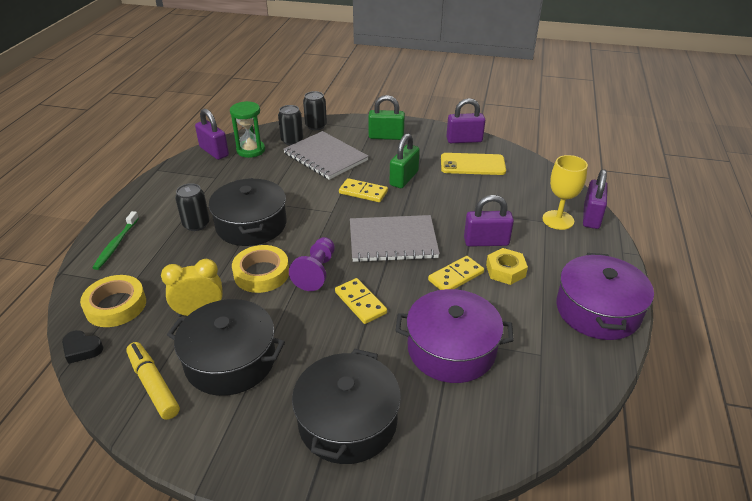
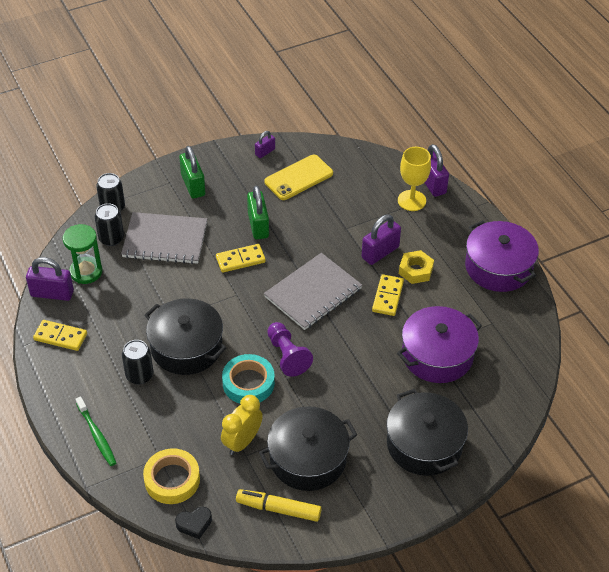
camera: 40 degrees left, 10 degrees up
yellow tape [232,245,289,293] -> turquoise tape [222,354,275,403]
yellow domino [335,278,387,324] -> yellow domino moved to [33,320,87,351]
green padlock [368,95,405,140] -> green padlock turned 75 degrees counterclockwise [179,146,205,199]
purple padlock [446,98,485,143] -> purple padlock [255,131,275,158], size x0.57

